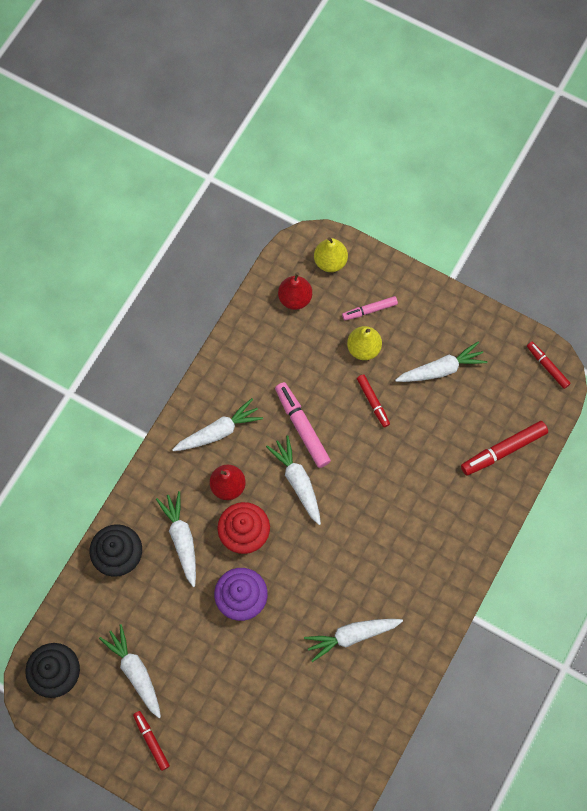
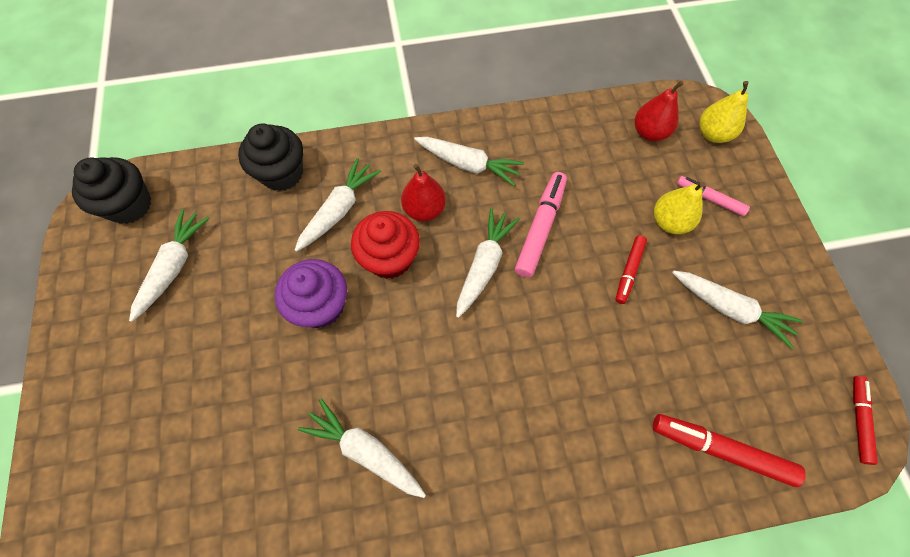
camera: 50 degrees right, 5 degrees down
red marker [133,711,170,771] -> none

